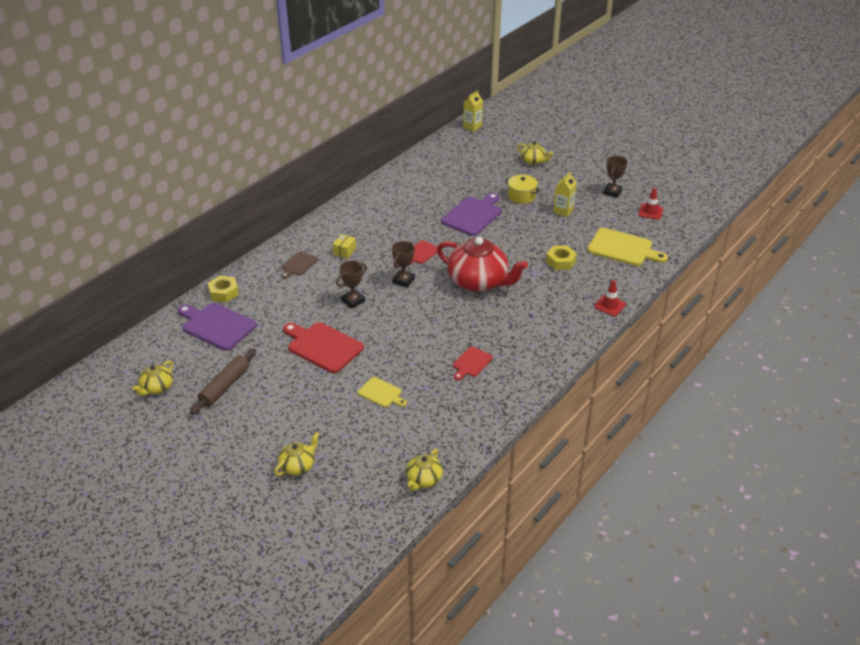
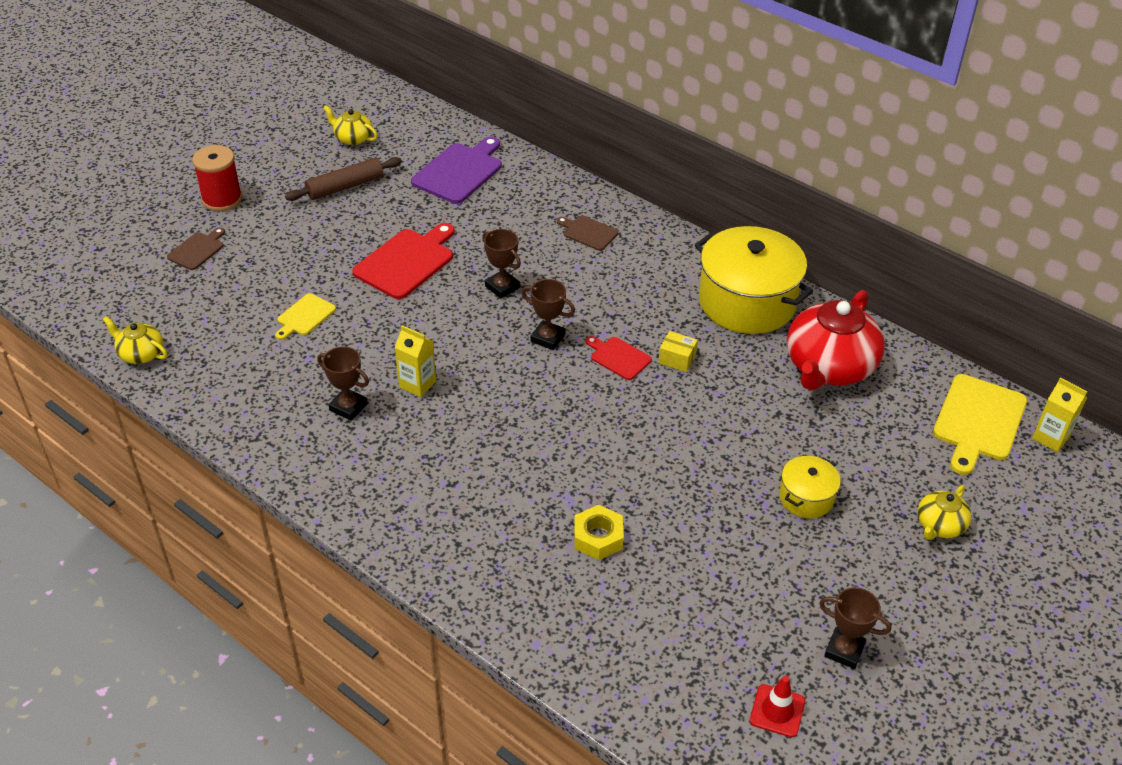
camera: 90 degrees right, 5 degrees up
brown rolling pin [190,349,256,415] -> brown rolling pin turned 60 degrees counterclockwise [285,157,402,201]
yellow nut [208,276,239,302] -> none
yellow teapot [274,432,320,476] -> brown cutting board [167,228,225,270]
yellow box [333,234,356,259] -> yellow box moved to [658,331,698,372]
red teapot [437,237,528,292] -> red teapot moved to [787,290,885,390]
purple cutting board [441,193,502,236] -> none
red cutting board [453,347,493,380] -> brown trophy [317,347,369,421]
yellow carton [553,171,577,217] -> yellow carton moved to [394,325,436,397]
yellow cutting board [587,228,668,266] -> yellow cutting board moved to [933,374,1027,475]
red traffic cone [594,280,626,316] -> none
none -> red spool [192,145,242,211]
none -> yellow pot [695,226,813,334]

